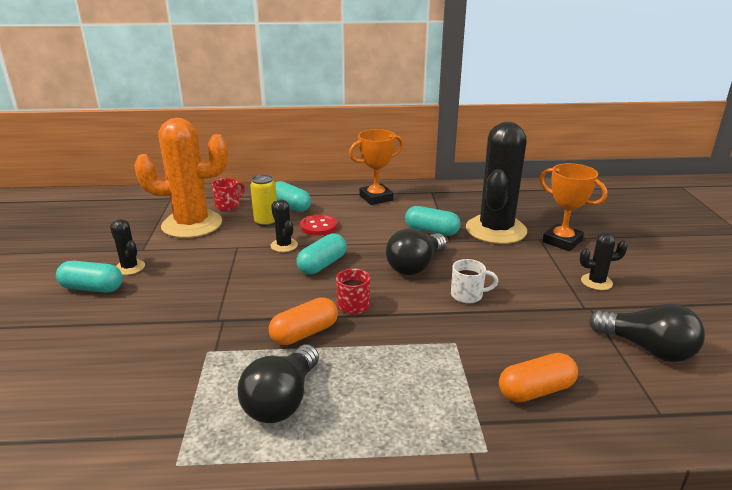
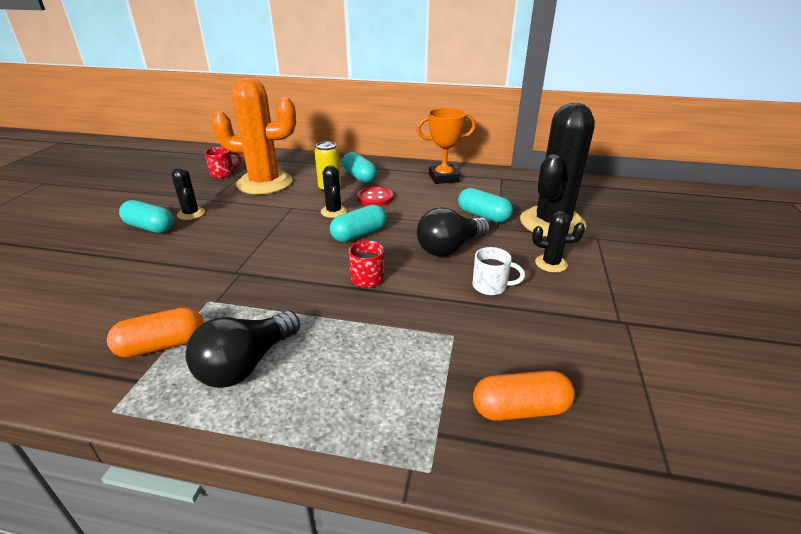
camera: 15 degrees right, 5 degrees up
red mug [212,178,245,211] -> red mug moved to [205,147,241,178]
orange capsule [269,297,338,345] -> orange capsule moved to [107,307,204,358]
orange trophy [539,163,607,251] -> none
black cactus [580,232,628,290] -> black cactus moved to [532,211,585,272]
black light bulb [589,303,705,362] -> none

